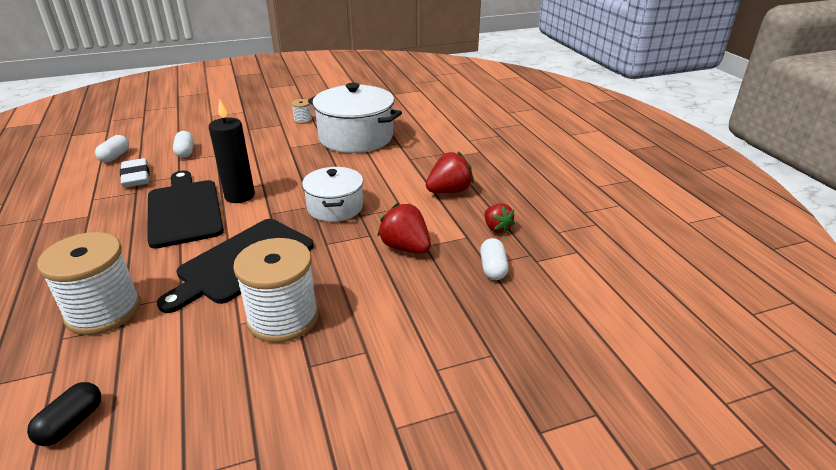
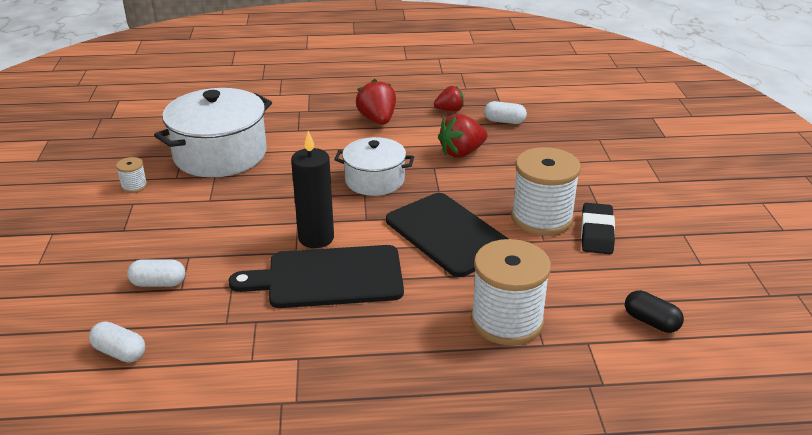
camera: 75 degrees left, 0 degrees up
white eraser [120,158,150,188] -> none
none -> black eraser [581,203,615,254]

